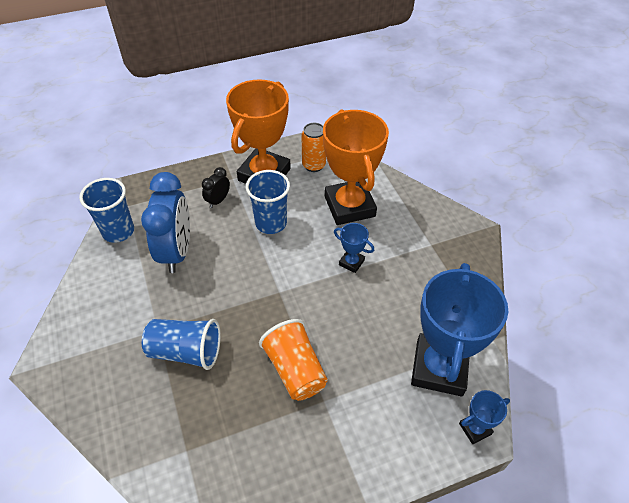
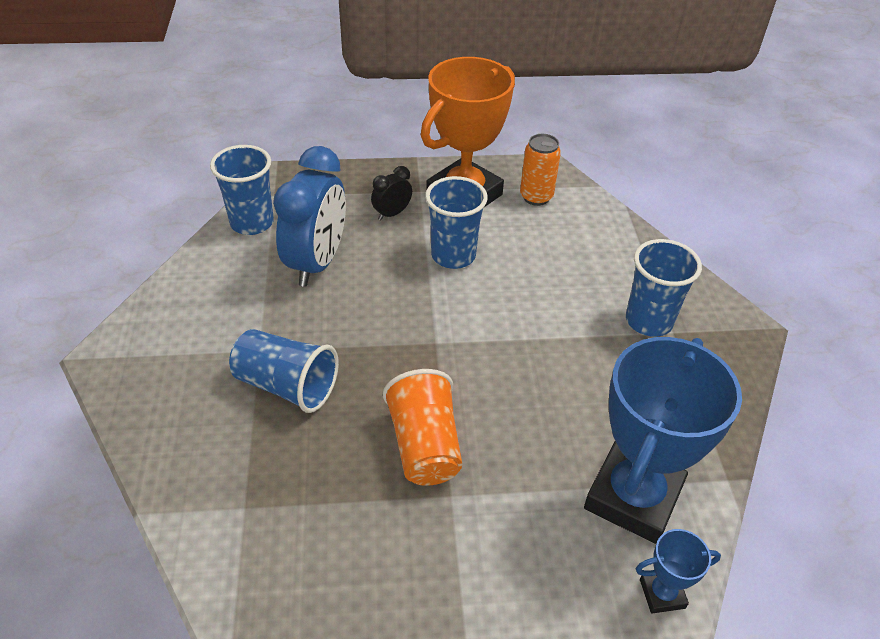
camera: 15 degrees right, 5 degrees down
orange trophy [323,110,389,225] -> none
blue trophy [334,223,374,273] -> none
none -> blue cup [626,239,702,337]

